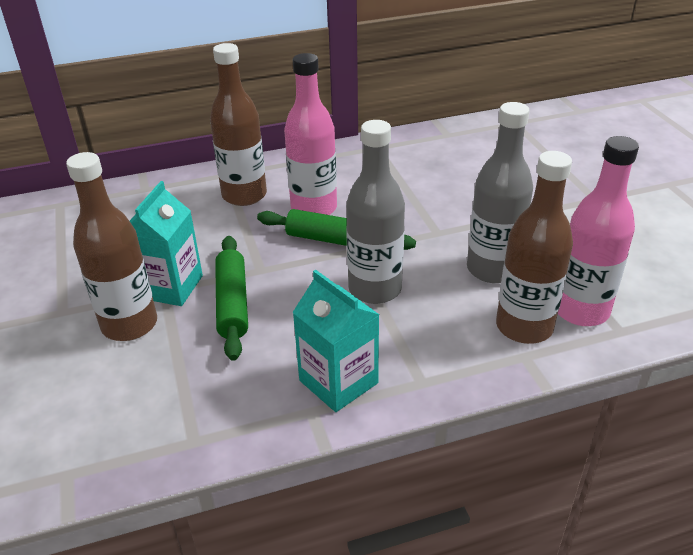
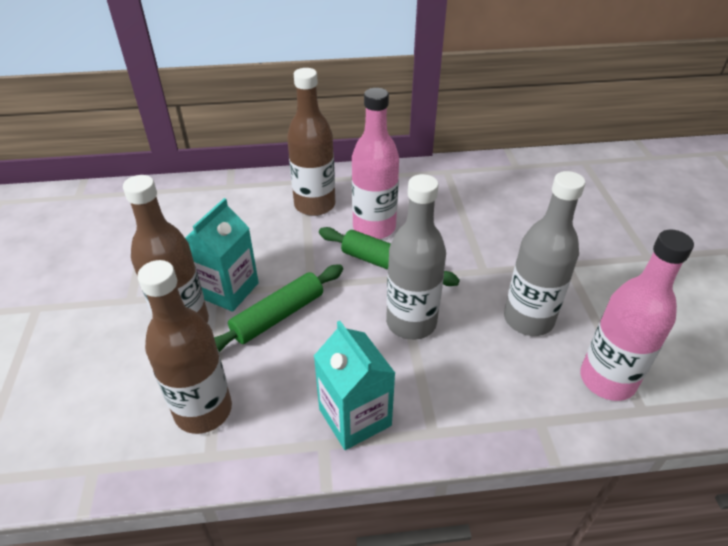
camera: 10 degrees right, 5 degrees up
green rolling pin [215,236,248,361] -> green rolling pin turned 45 degrees clockwise [214,264,343,352]
brown bottle [496,151,573,344] -> brown bottle moved to [137,260,232,434]

